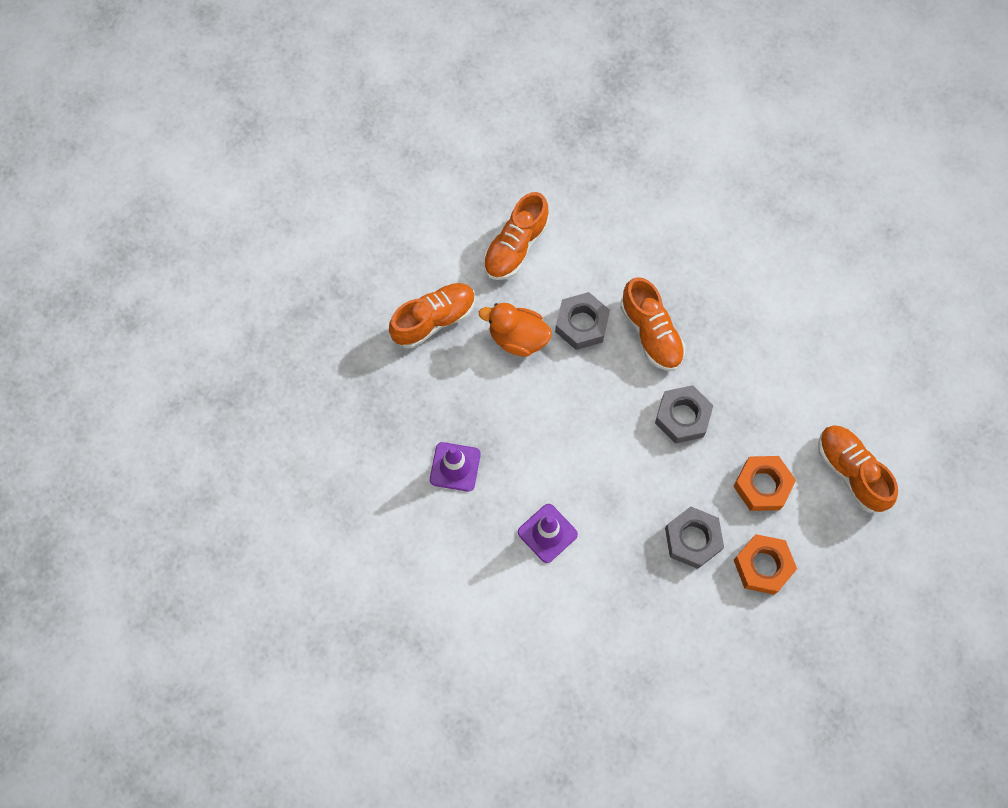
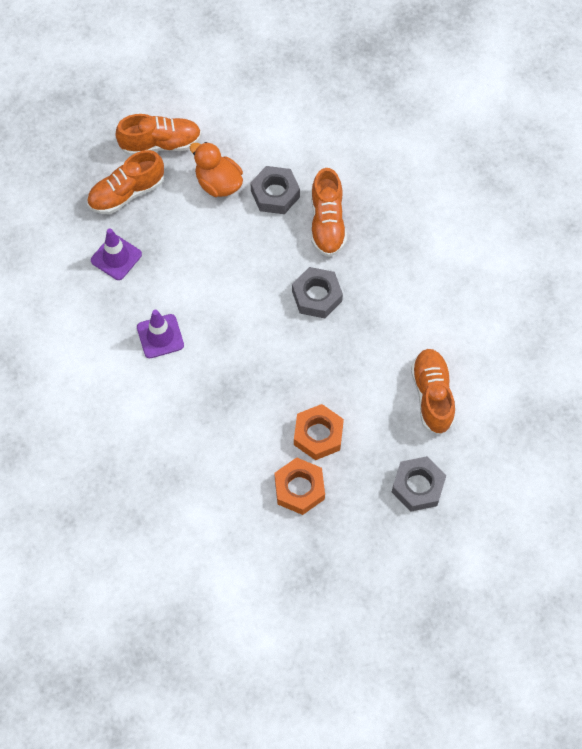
camera: 25 degrees right, 5 degrees down
orange shoe [483,192,549,280] -> orange shoe moved to [87,150,164,214]
grey nut [665,506,724,569] -> grey nut moved to [392,456,446,512]
orange nut [733,456,796,511] -> orange nut moved to [275,457,325,515]

